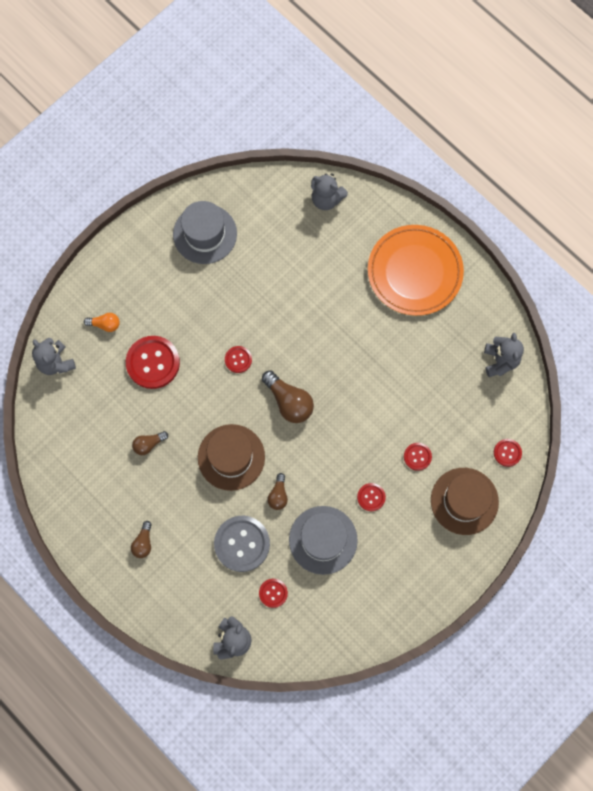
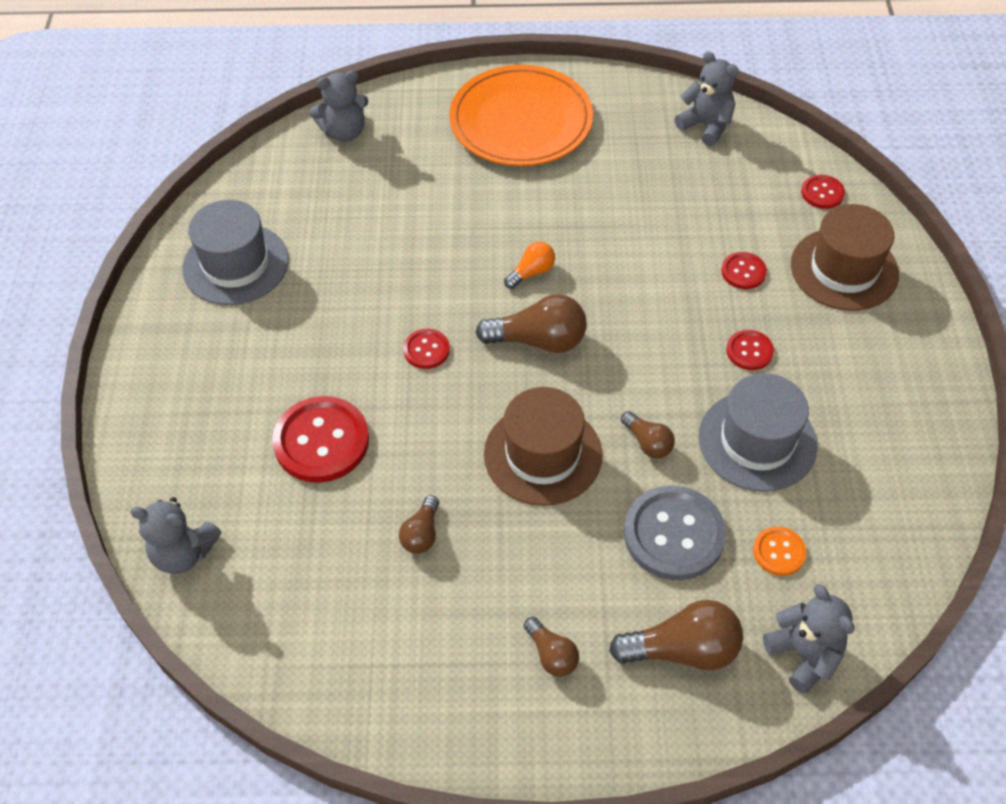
camera: 45 degrees left, 20 degrees down
orange light bulb [84,313,120,332] -> orange light bulb moved to [504,242,555,289]
red button [259,579,288,608] -> orange button [753,526,806,576]
none -> brown light bulb [609,600,743,671]

